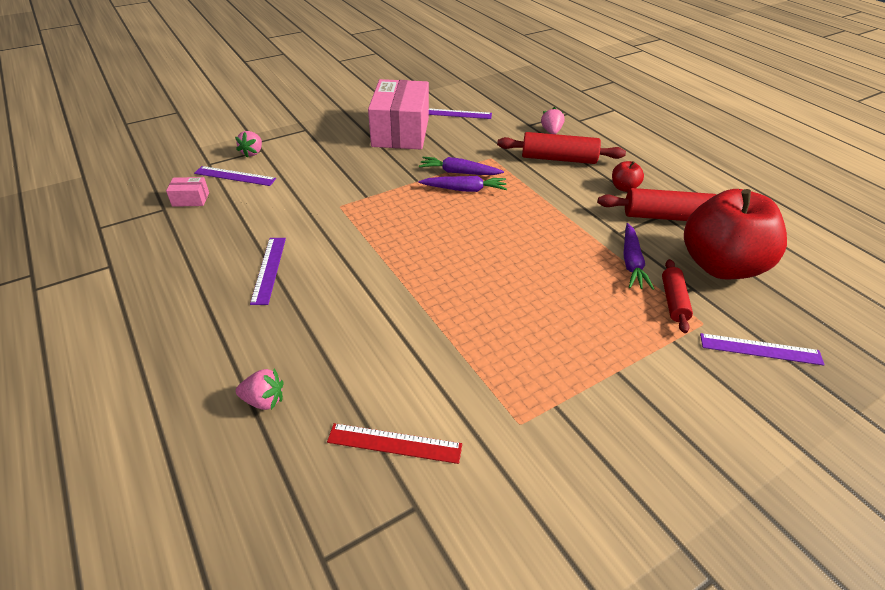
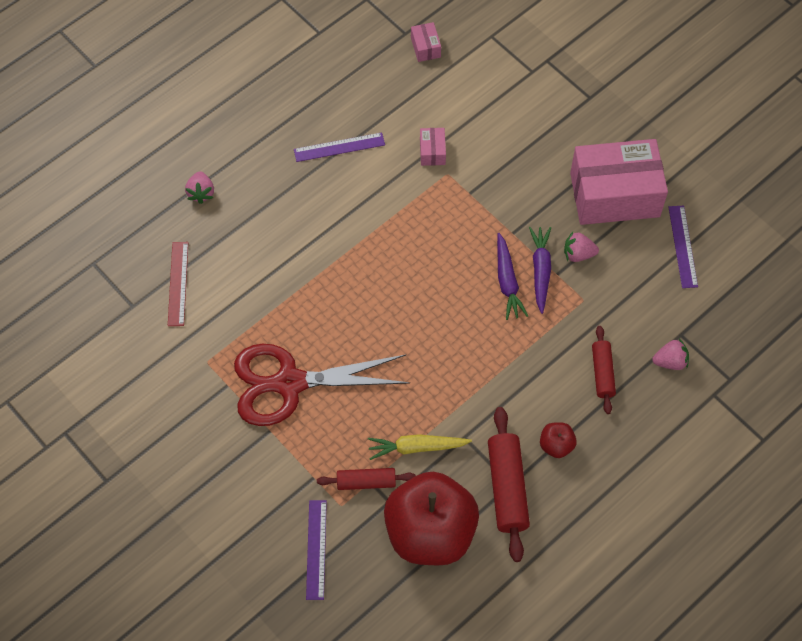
camera: 80 degrees right, 20 degrees up
purple ruler [194,166,276,186] -> none
pink strawberry [235,131,262,158] -> pink strawberry moved to [564,232,599,262]
red rolling pin [497,132,626,164] -> red rolling pin [592,326,616,414], size x0.61
purple carrot [623,223,654,290] -> yellow carrot [368,434,472,460]
none -> red scissors [234,344,410,426]
none -> pink box [420,128,446,166]

